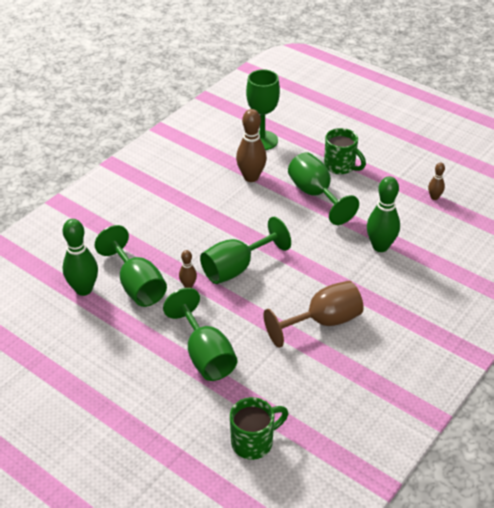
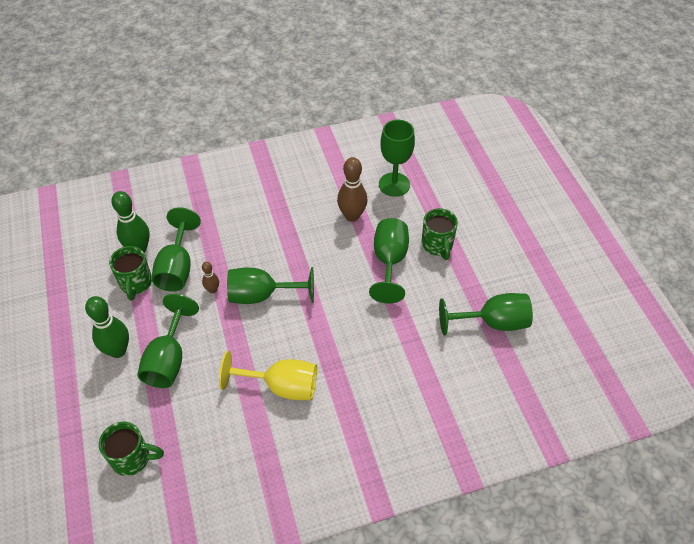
camera: 35 degrees right, 10 degrees up
brown goblet [264,281,364,348] -> yellow goblet [219,351,317,400]
green bowling pin [367,176,400,252] -> green bowling pin moved to [85,296,129,358]
brown bowling pin [428,163,445,200] -> green goblet [439,293,533,336]
none -> green mug [109,246,152,301]

